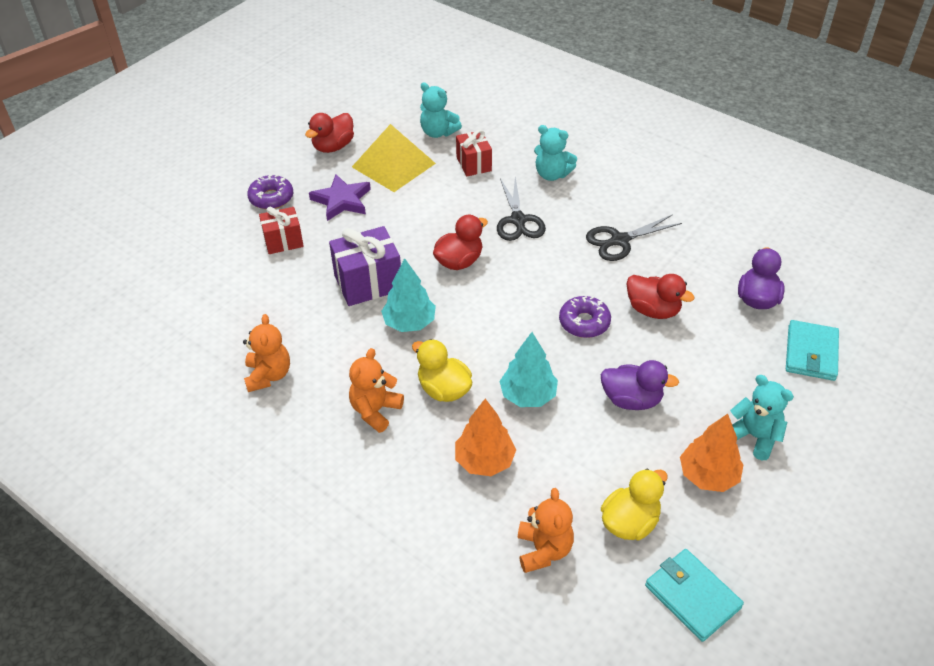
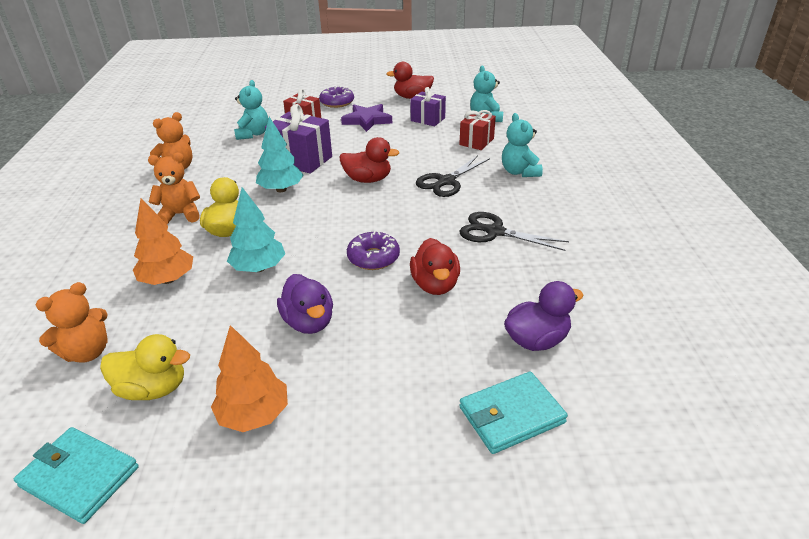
camera: 50 degrees right, 10 degrees down
yellow pyramid [352,124,436,192] -> purple gift [410,87,446,126]
turquoise wallet [645,549,744,642] -> turquoise wallet turned 75 degrees counterclockwise [14,427,139,524]
turquoise teddy bear [730,375,794,460] -> turquoise teddy bear moved to [234,80,268,140]

